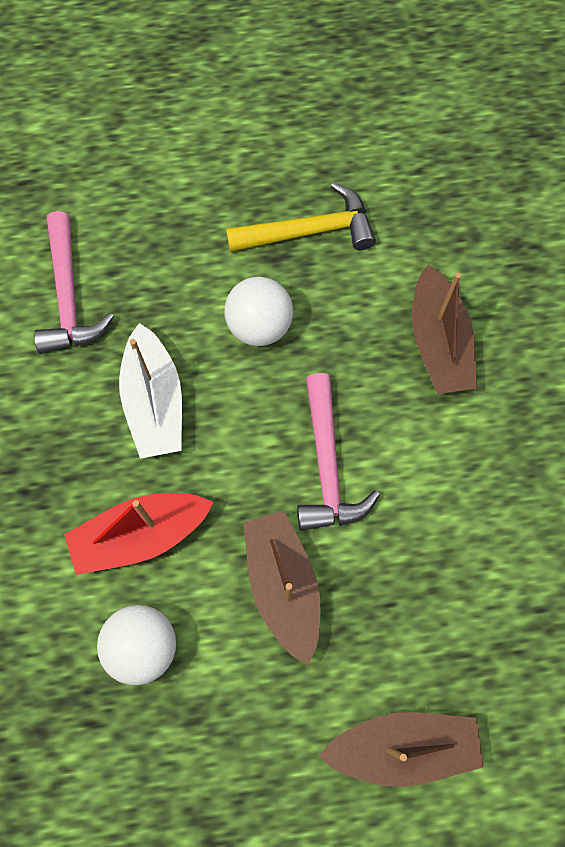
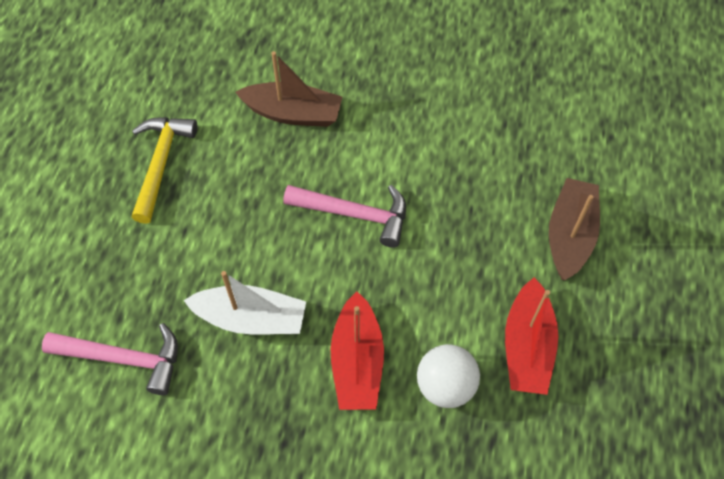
camera: 70 degrees left, 10 degrees down
white ball [225,277,293,346] -> none
brown boat [243,510,320,665] -> none
none -> red boat [505,277,558,395]

